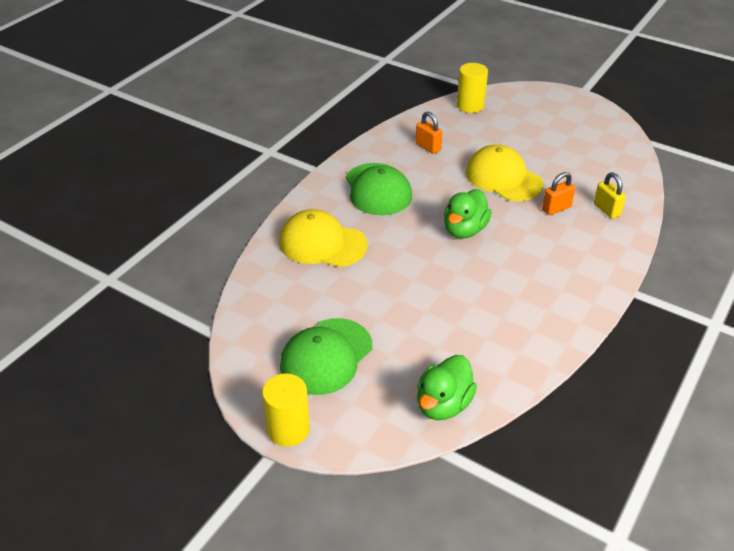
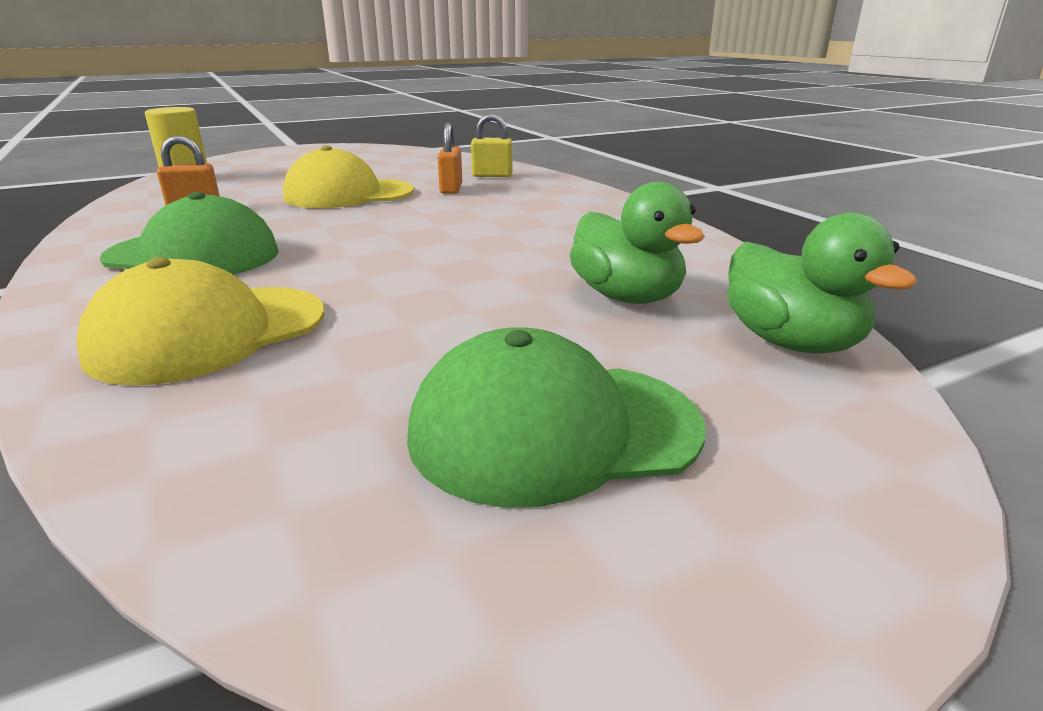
camera: 60 degrees left, 15 degrees down
yellow cylinder [262,373,310,447] -> none
green cap [280,318,372,395] -> green cap turned 105 degrees clockwise [407,327,705,508]
green duck [444,189,492,238] -> green duck moved to [569,182,705,304]

